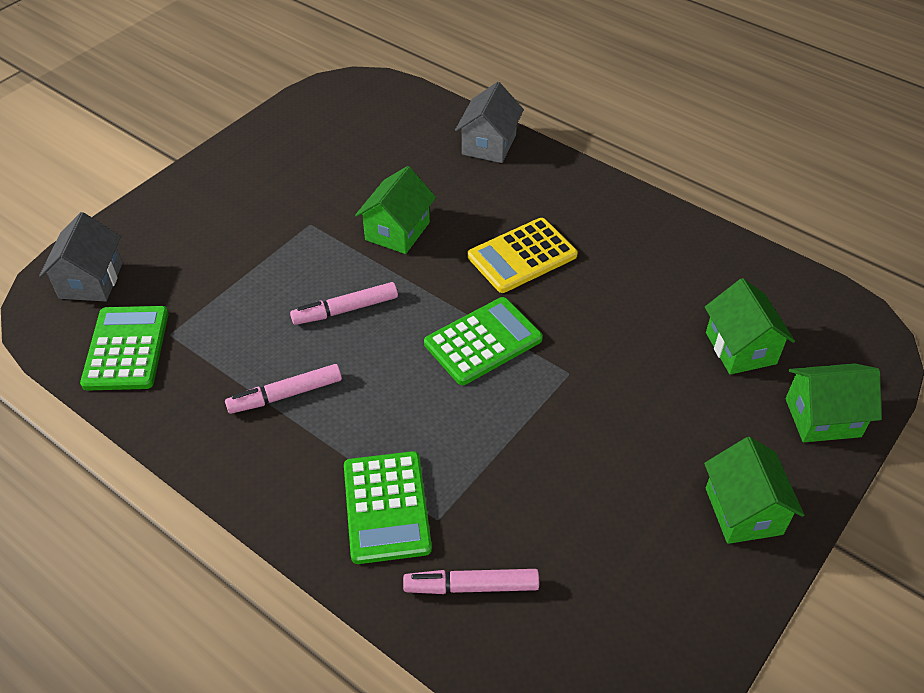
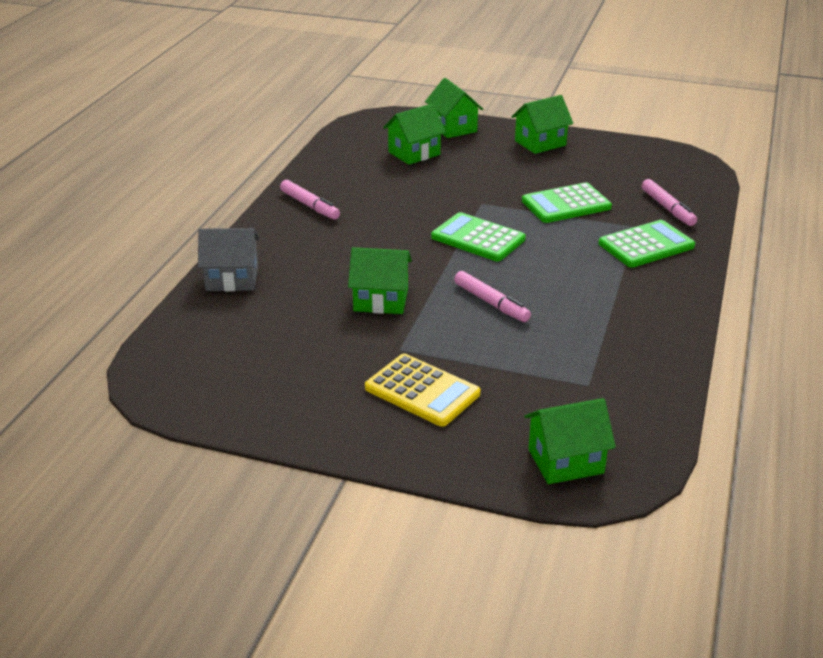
camera: 110 degrees left, 15 degrees down
grey house [39,212,123,301] -> green house [524,398,616,484]
green calculator [80,306,169,391] -> green calculator moved to [522,183,612,223]
pink marker [225,364,342,414] -> pink marker moved to [280,180,340,220]
yellow calculator [468,218,578,293] -> yellow calculator moved to [365,354,481,427]

